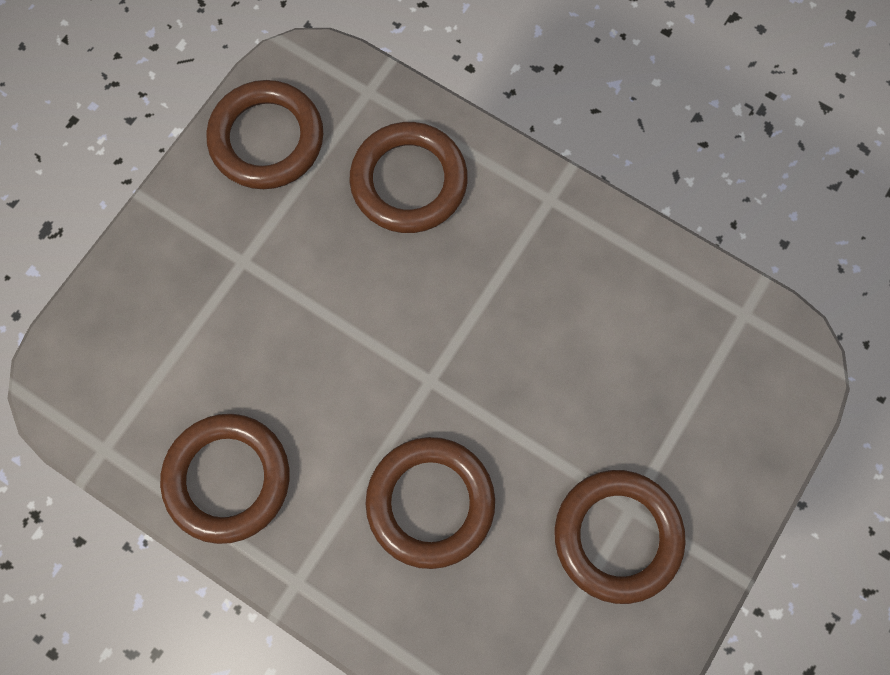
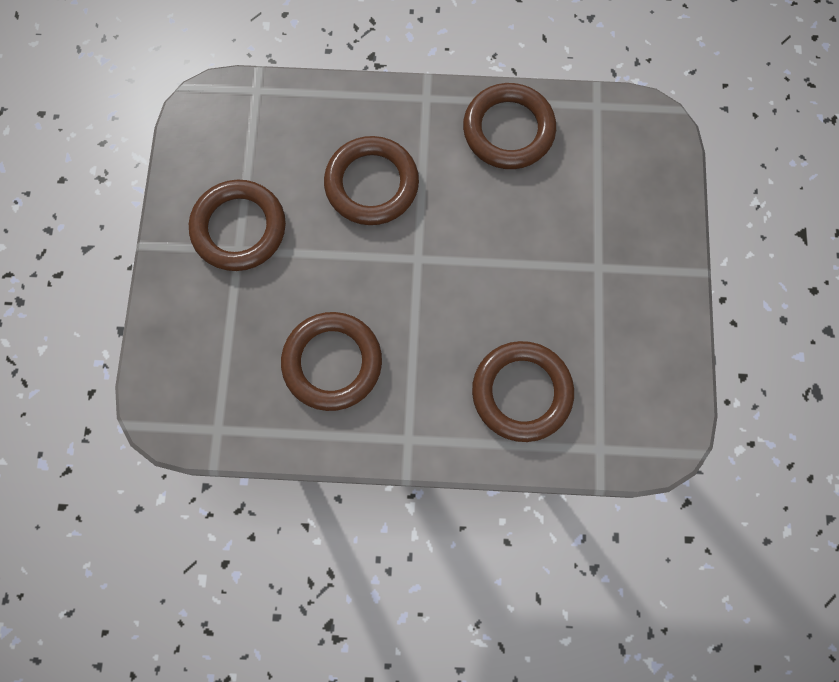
camera: 150 degrees right, 0 degrees up
brown ring [206,80,323,189] -> brown ring moved to [281,312,382,411]

